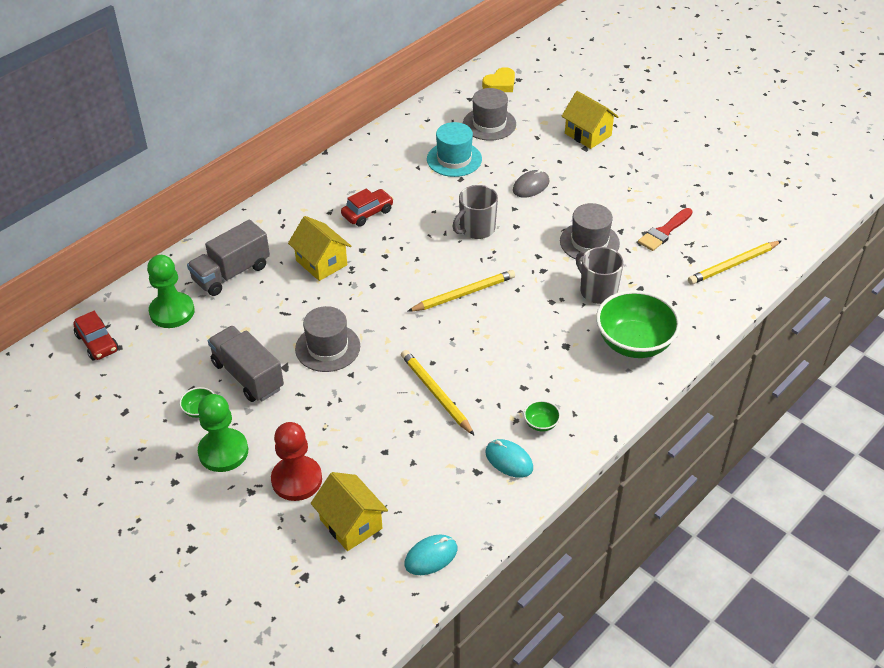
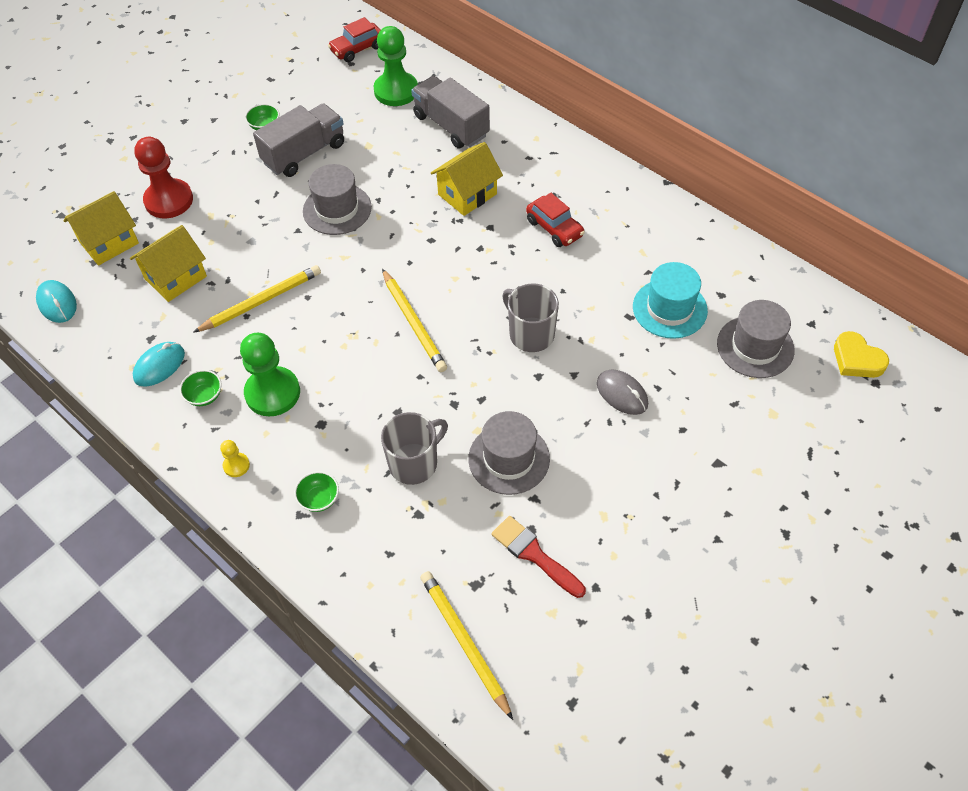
camera: 90 degrees right, 10 degrees up
green pawn [198,394,248,472] -> green pawn moved to [240,333,300,417]
yellow house [561,91,619,149] -> yellow house moved to [130,225,207,302]
green bowl [596,290,681,358] -> green bowl [294,471,339,512], size x0.42
none -> yellow pawn [220,440,250,477]

